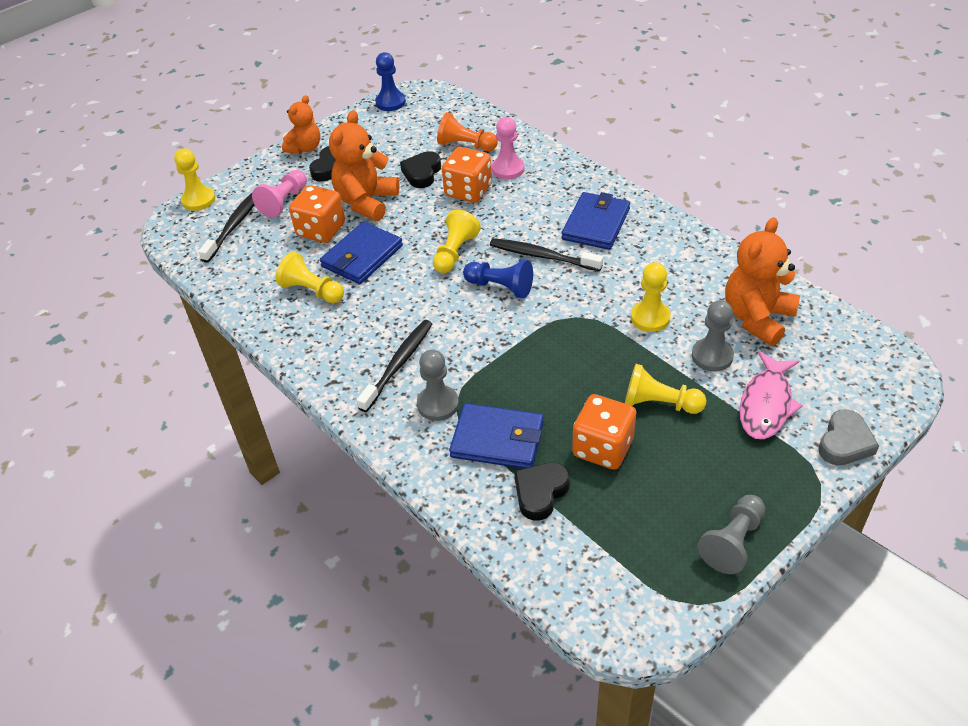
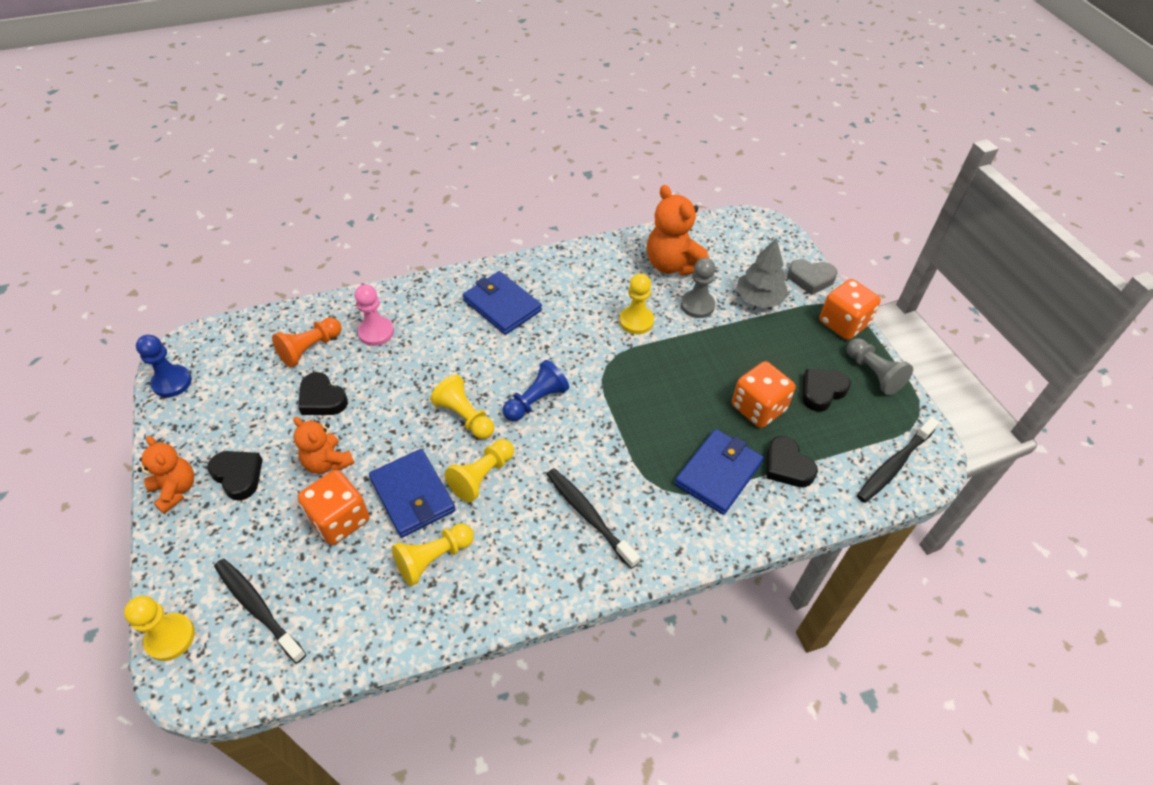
camera: 70 degrees left, 5 degrees up
pink pawn [252,170,307,218] -> none
orange teddy bear [329,110,399,221] -> orange teddy bear [293,417,354,474], size x0.64
grey pawn [417,349,459,421] -> none
orange dice [442,147,492,203] -> orange dice moved to [819,279,881,340]
black toothbrush [490,238,603,271] -> black toothbrush moved to [857,417,939,503]
yellow pawn [625,364,706,414] -> yellow pawn moved to [445,439,514,503]
pink fish [740,351,803,439] -> grey tree [736,238,788,308]
grey heart [818,409,879,465] -> grey heart turned 135 degrees clockwise [788,259,838,295]
none -> black heart [803,369,851,411]

